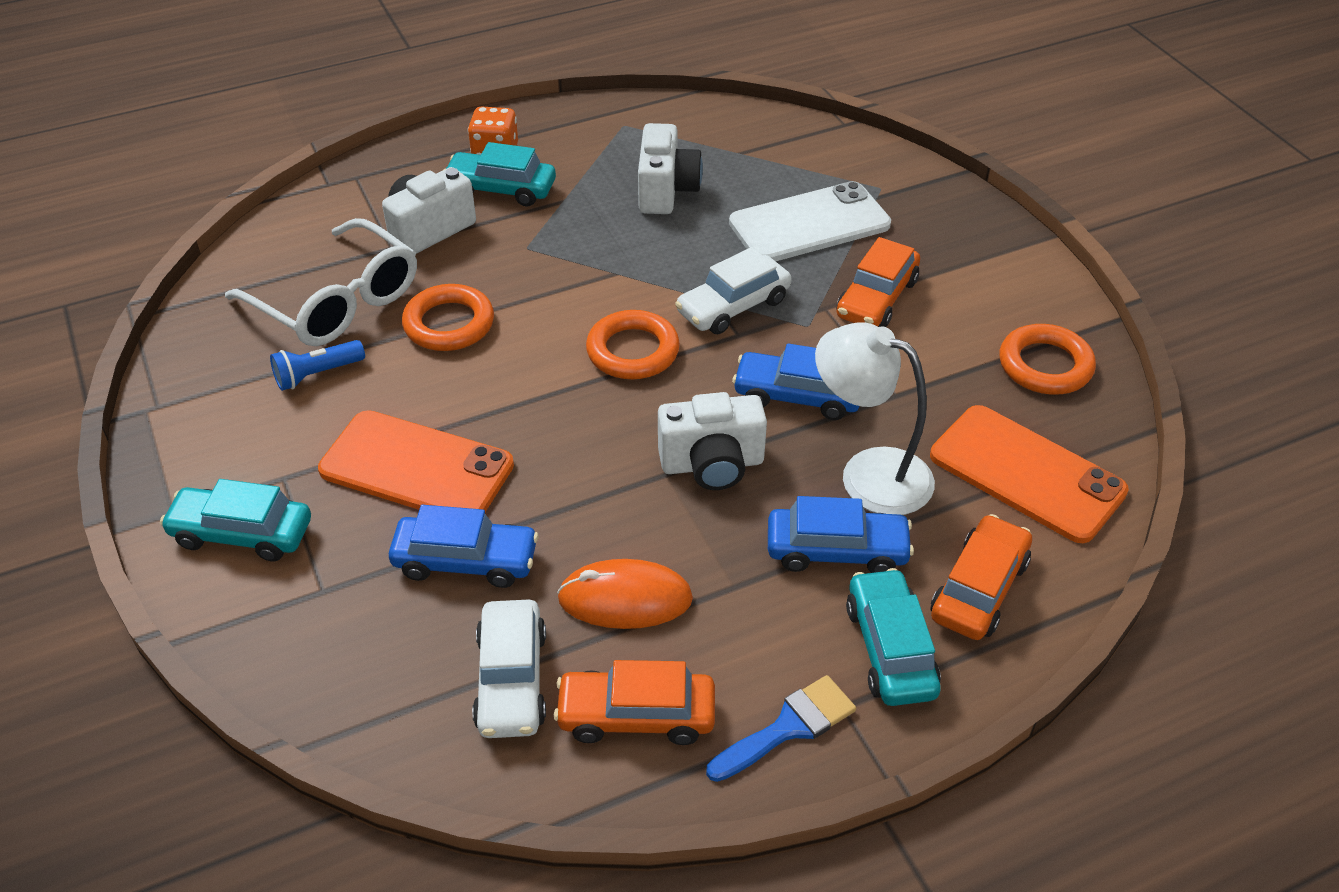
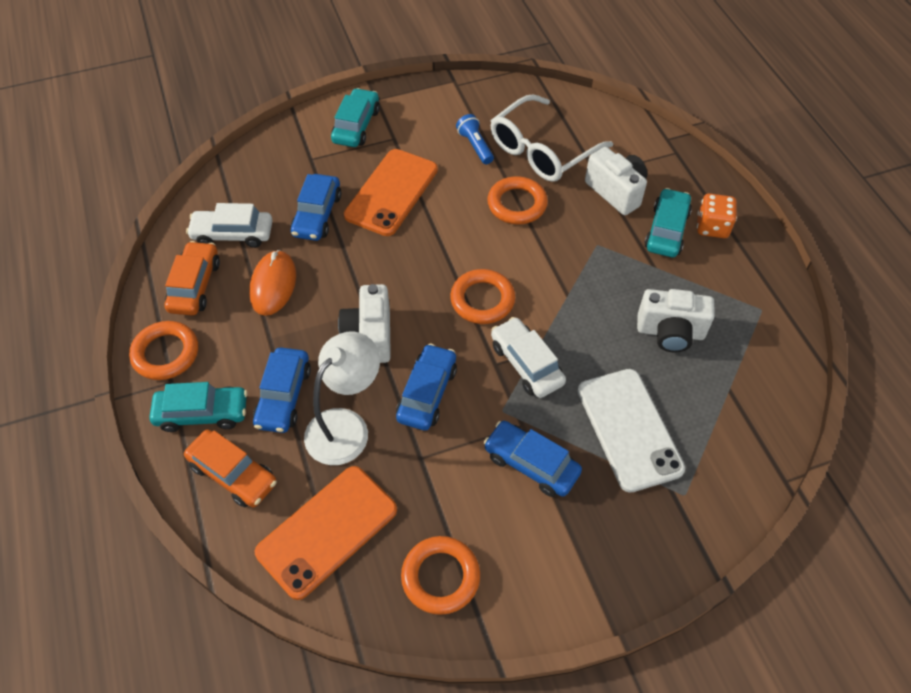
camera: 95 degrees right, 10 degrees up
blue brush [706,675,856,782] -> orange ring [129,321,198,380]
orange car [837,237,920,327] -> blue car [484,421,582,497]

